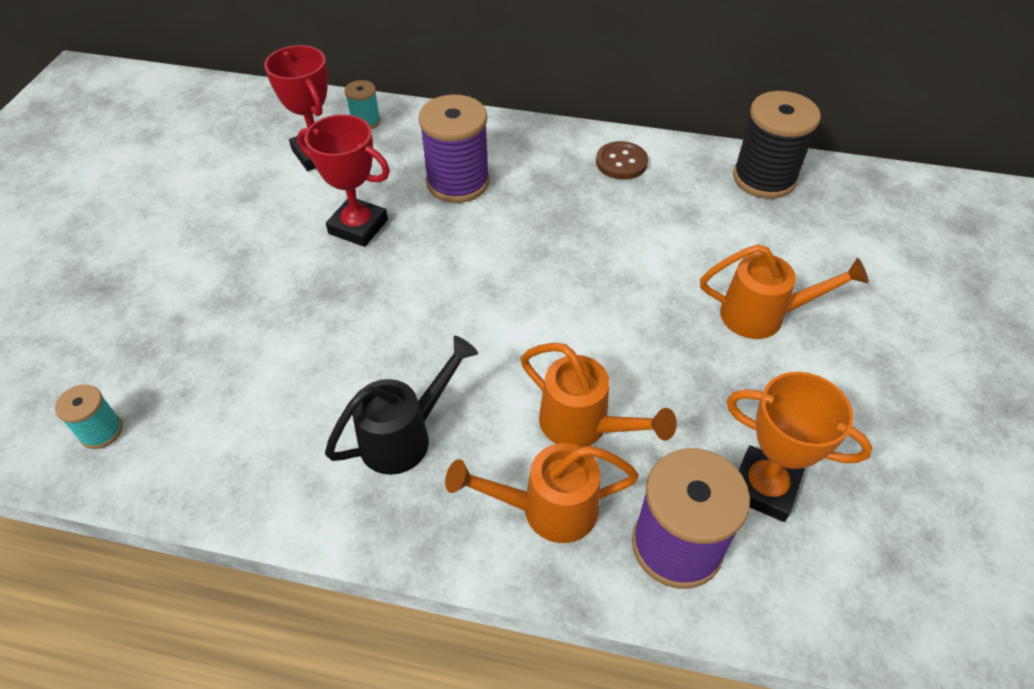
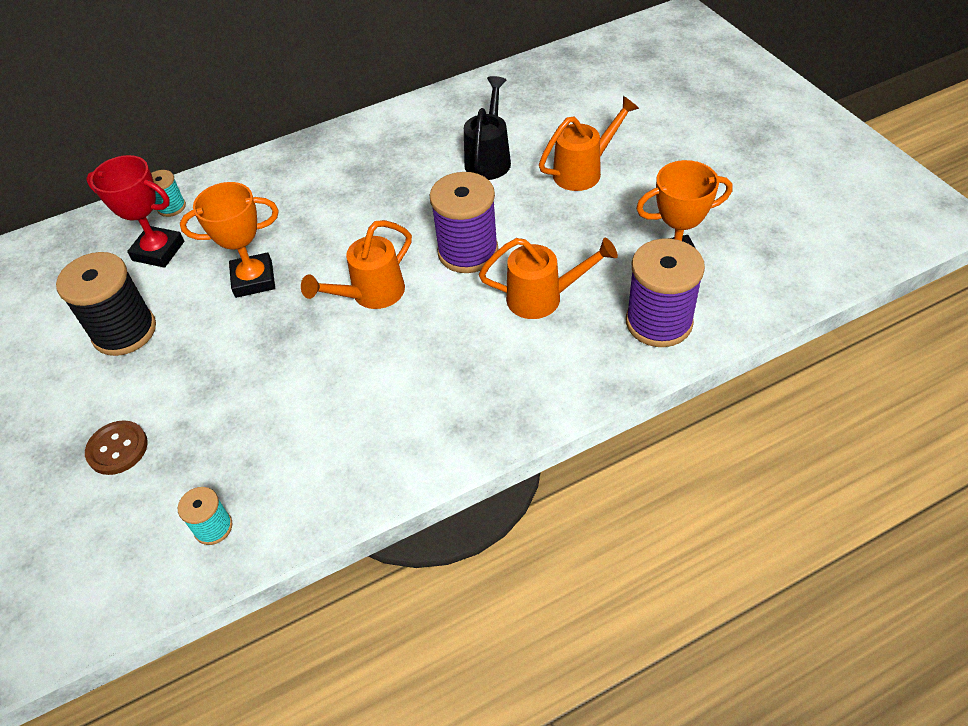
camera: 35 degrees left, 0 degrees up
red trophy [297,114,390,247] -> orange trophy [180,182,279,298]
black watering can [325,336,478,475] -> black watering can moved to [464,76,511,180]
purple spool [418,95,490,203] -> purple spool moved to [429,172,499,273]
orange watering can [445,443,639,543] -> orange watering can moved to [301,220,412,309]
brown button [596,141,648,180] -> brown button moved to [85,420,148,475]
black spool [733,91,821,199] -> black spool moved to [56,252,156,356]

